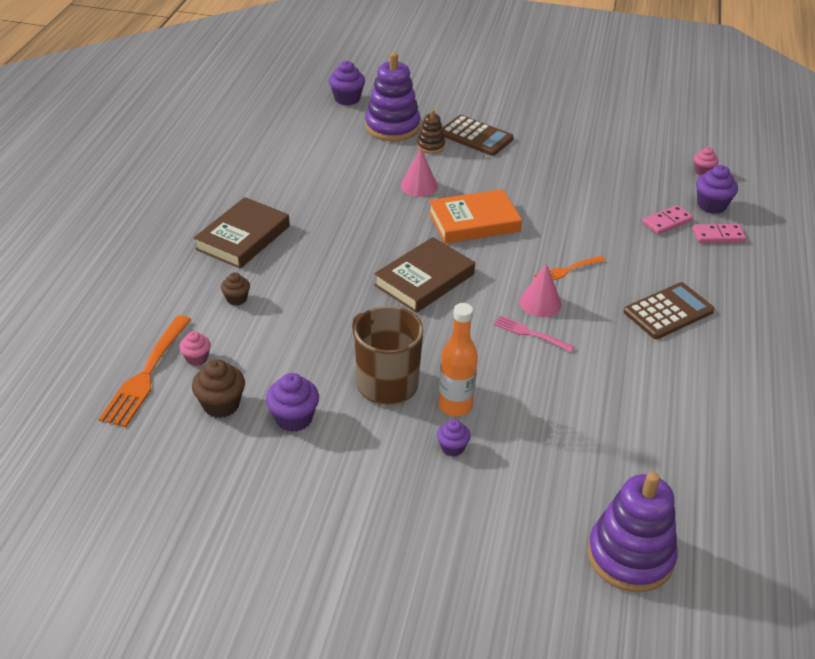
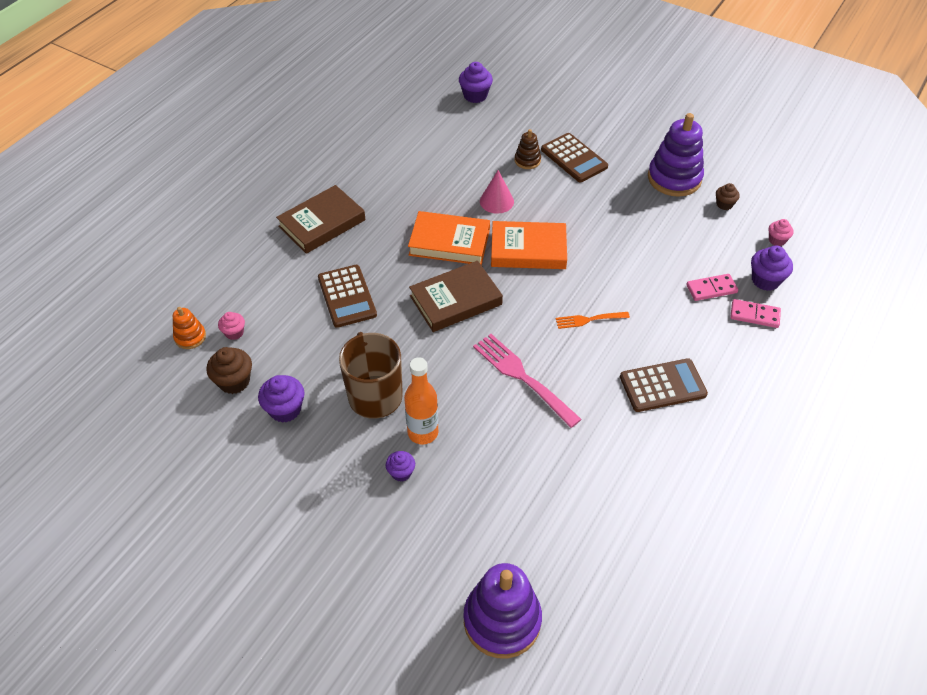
camera: 20 degrees right, 10 degrees up
orange fork [99,315,191,427] -> orange stacking toy [173,307,206,349]
brown cupcake [221,272,250,306] -> brown cupcake moved to [716,183,740,210]
purple stacking toy [365,52,421,141] -> purple stacking toy moved to [648,113,704,197]
pink fork [494,315,575,352] -> pink fork [473,334,582,428], size x1.77
pink cone [519,263,562,317] -> none
none -> brown calculator [318,265,377,328]
none -> orange book [408,211,490,265]

